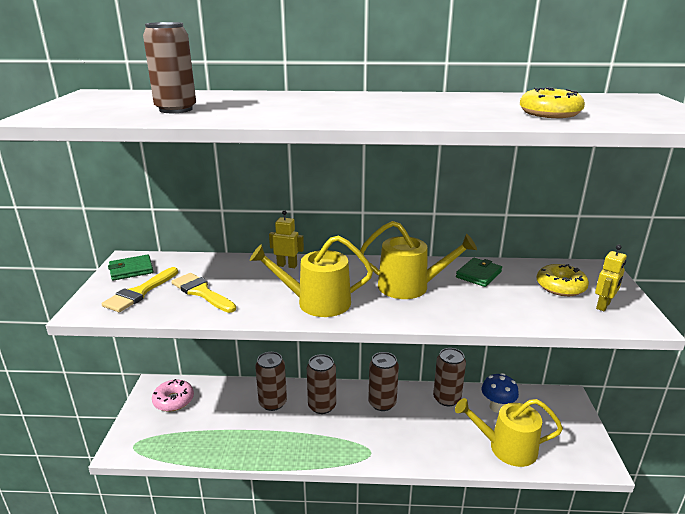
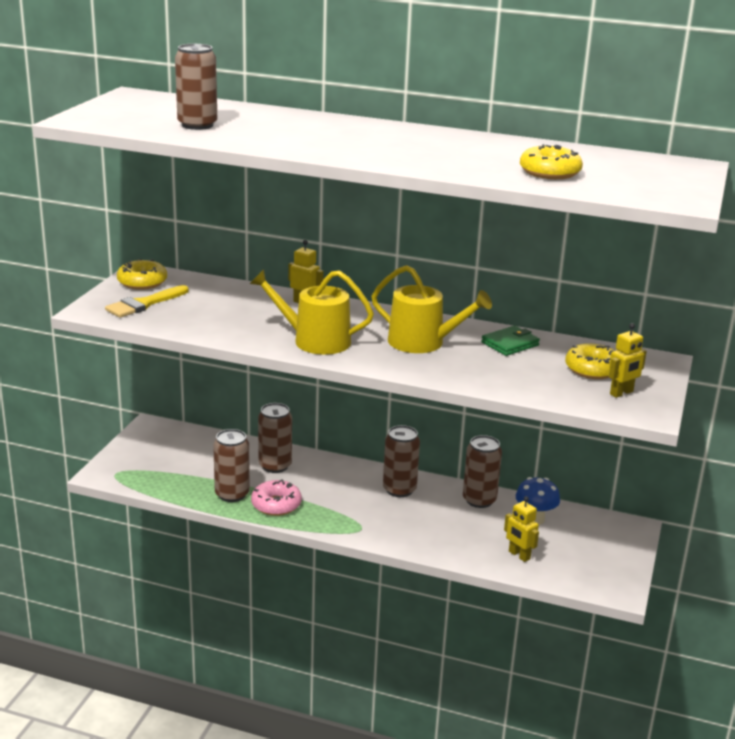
camera: 15 degrees right, 0 degrees up
green wallet [108,255,153,281] -> yellow donut [117,259,167,290]
pink donut [152,379,194,412] -> pink donut moved to [251,479,302,516]
yellow brush [171,273,236,313] -> none
brown can [307,354,336,414] -> brown can moved to [213,429,250,502]
yellow watering can [455,398,563,467] -> yellow robot [504,496,539,562]

